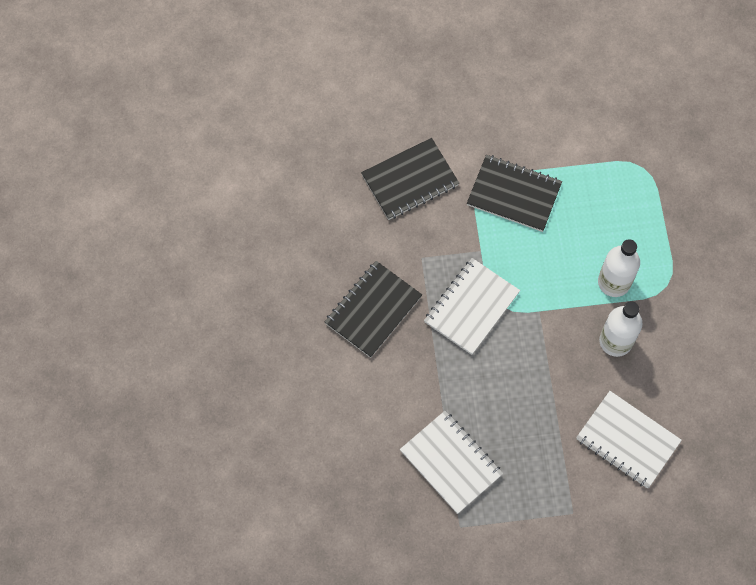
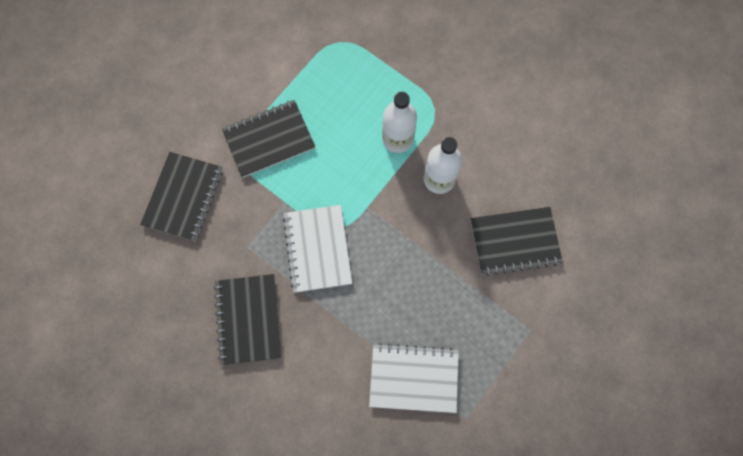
camera: 45 degrees left, 5 degrees up
white notebook [576,391,682,489] -> black notebook [471,207,563,276]

